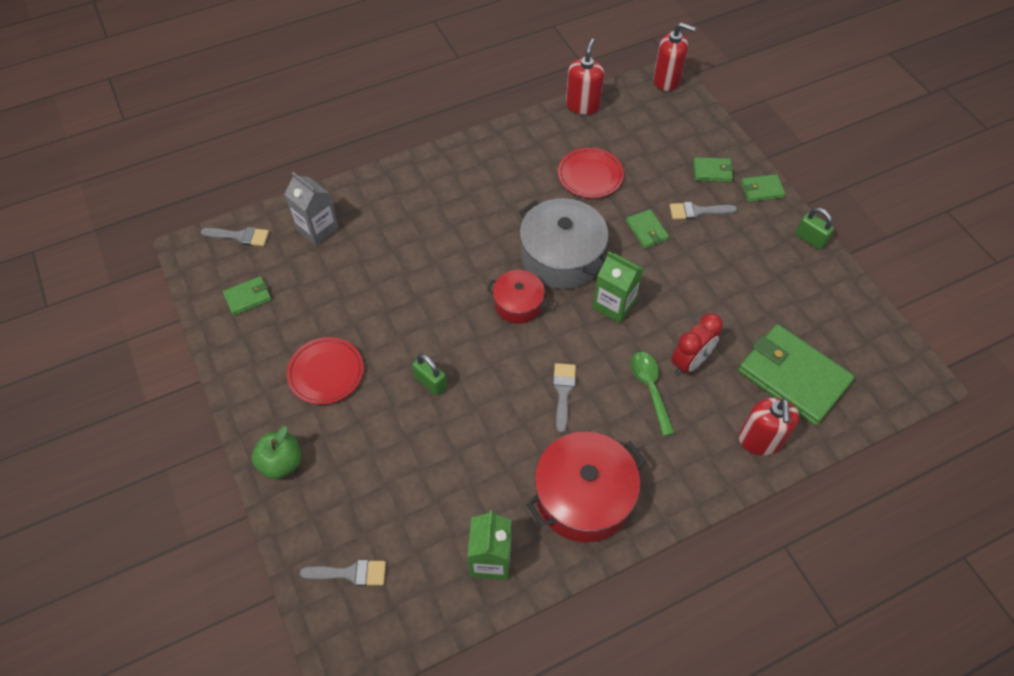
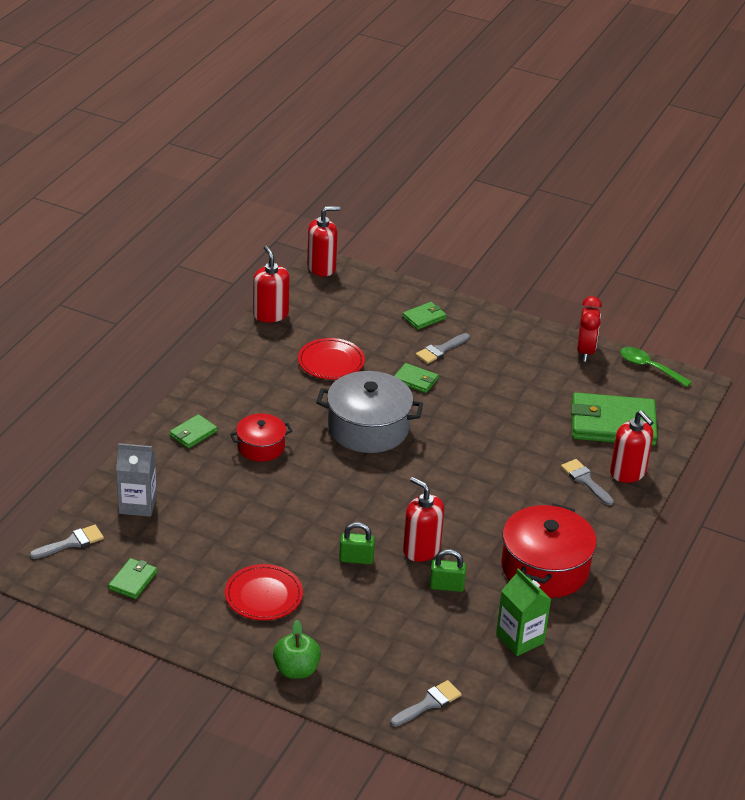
camera: 40 degrees left, 20 degrees down
red pot [487,270,551,324] -> red pot moved to [230,413,292,462]
grey brush [553,363,576,433] -> grey brush moved to [561,459,614,505]
green carton [593,251,644,323] -> none
green spoon [631,352,675,436] -> green spoon moved to [620,347,692,387]
red clock [671,313,723,376] -> red clock moved to [577,296,602,362]
green wallet [741,174,786,202] -> green wallet moved to [169,414,218,449]
green padlock [795,208,834,250] -> green padlock moved to [430,549,466,592]
none -> red soap dispenser [403,477,444,562]

